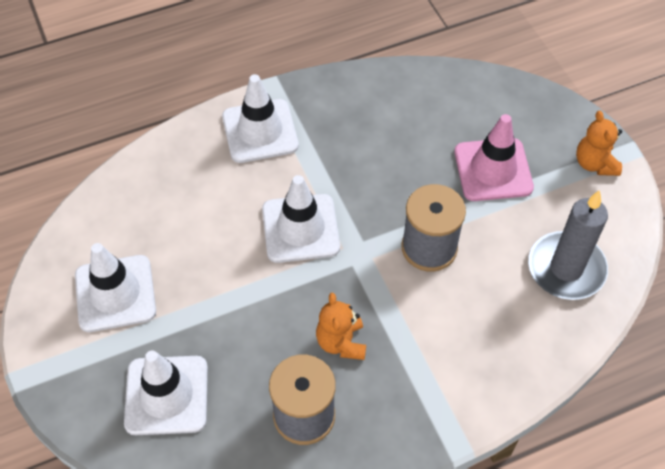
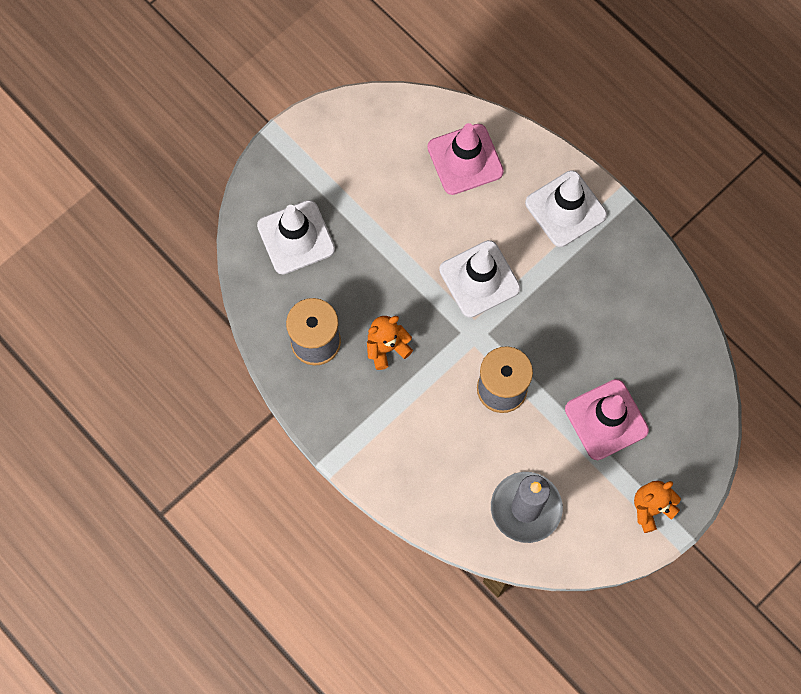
camera: 70 degrees right, 15 degrees up
white traffic cone [75,243,156,332] -> none
none -> pink traffic cone [427,123,504,195]

